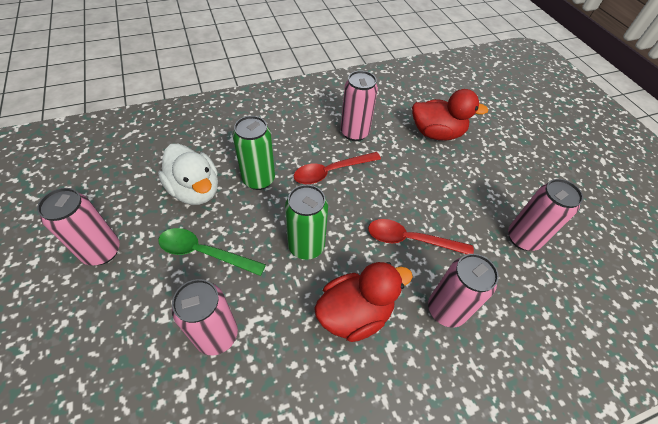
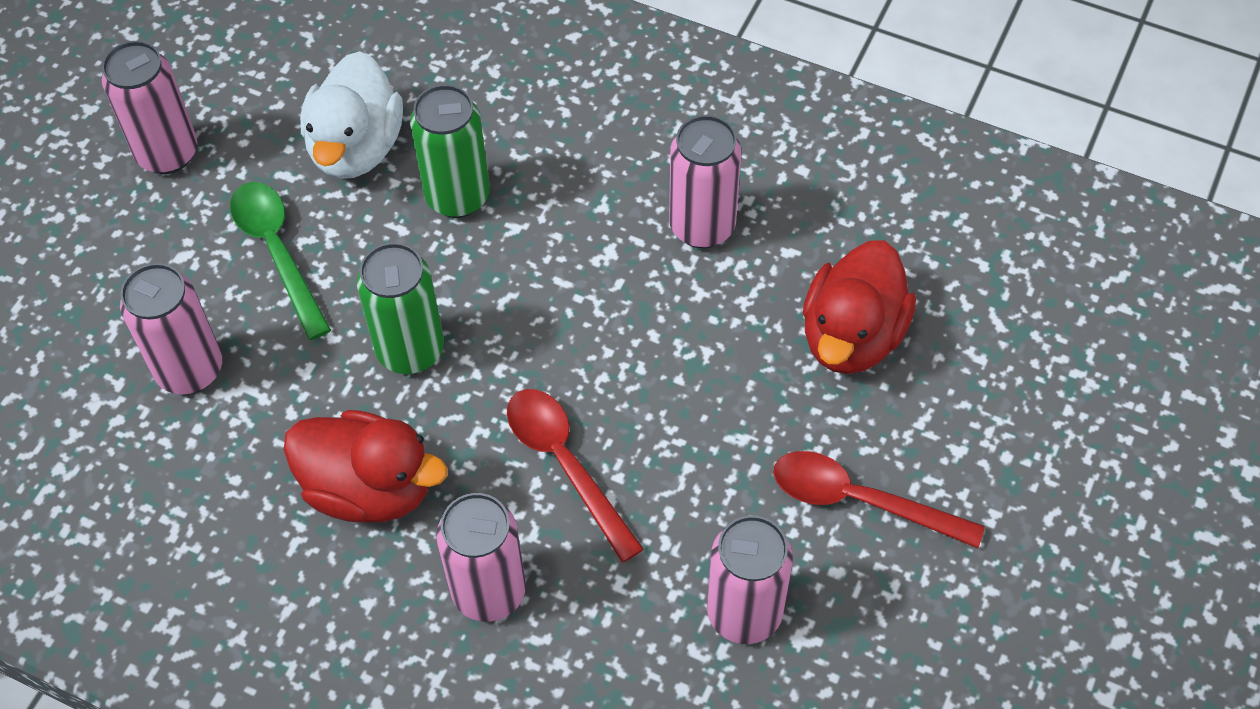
camera: 50 degrees right, 5 degrees up
red spoon [294,152,381,184] -> red spoon moved to [773,451,985,548]
red duck [412,89,488,141] -> red duck turned 60 degrees clockwise [803,240,916,374]

